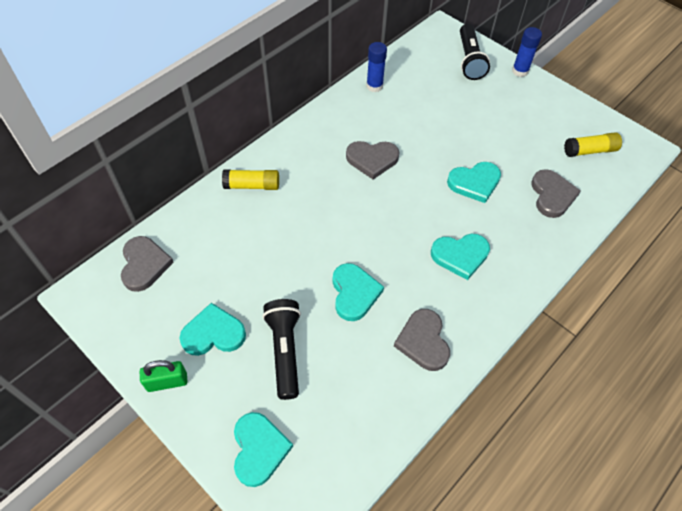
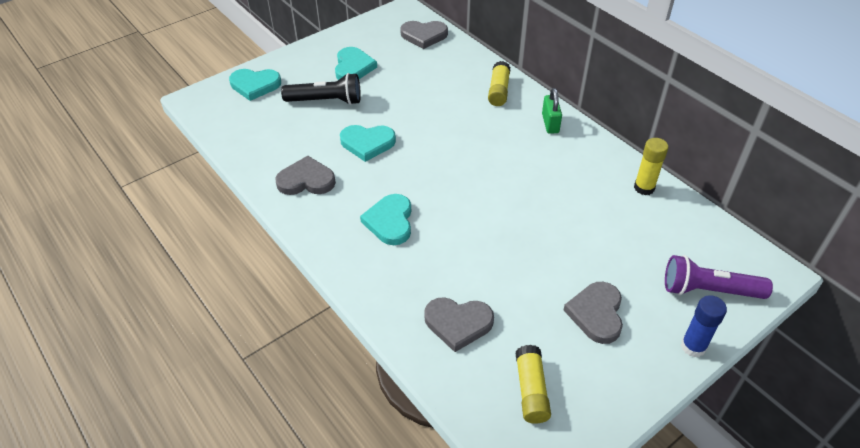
camera: 100 degrees right, 10 degrees down
green padlock [140,360,187,392] -> green padlock moved to [542,88,562,134]
grey heart [346,141,399,179] -> grey heart moved to [564,282,623,344]
blue glue stick [366,42,387,92] -> yellow glue stick [634,138,668,195]
turquoise heart [447,162,501,203] -> none
black flashlight [460,24,490,80] -> purple flashlight [665,255,773,299]

